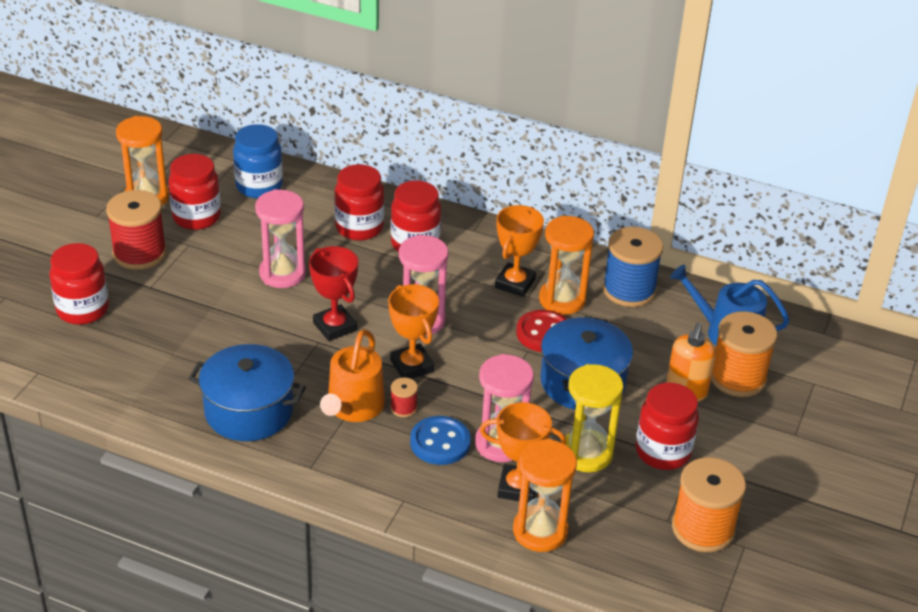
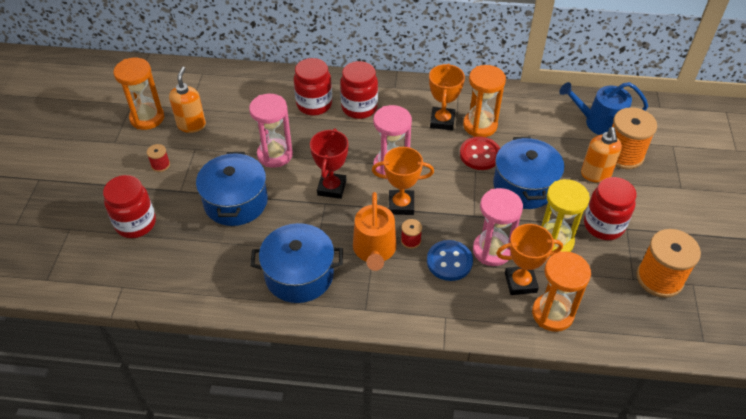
camera: 15 degrees left, 10 degrees up
red spool [106,190,167,270] -> red spool [147,144,170,172], size x0.45
red jar [168,154,221,230] -> orange soap dispenser [169,67,206,133]
blue jar [233,124,283,198] -> none
red trophy [309,246,358,341] -> red trophy turned 60 degrees clockwise [310,128,348,199]
orange trophy [388,284,439,379] -> orange trophy turned 45 degrees counterclockwise [372,147,434,215]
blue spool [603,227,663,307] -> none
none -> blue pot [196,152,268,226]

